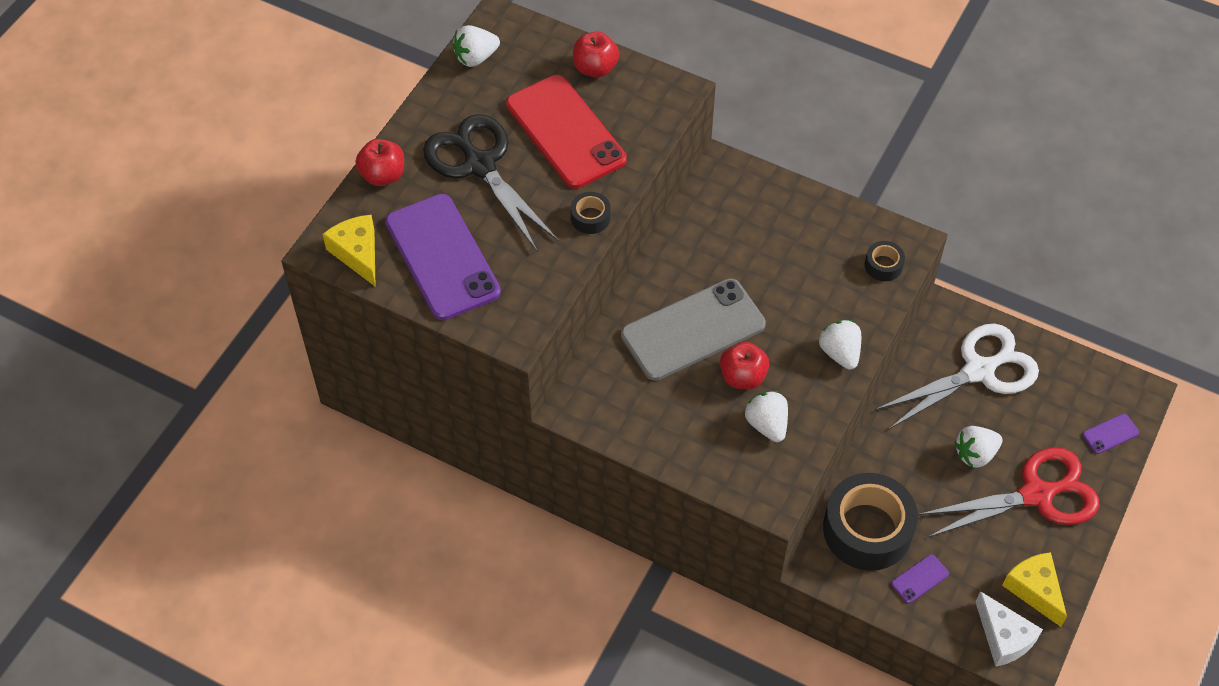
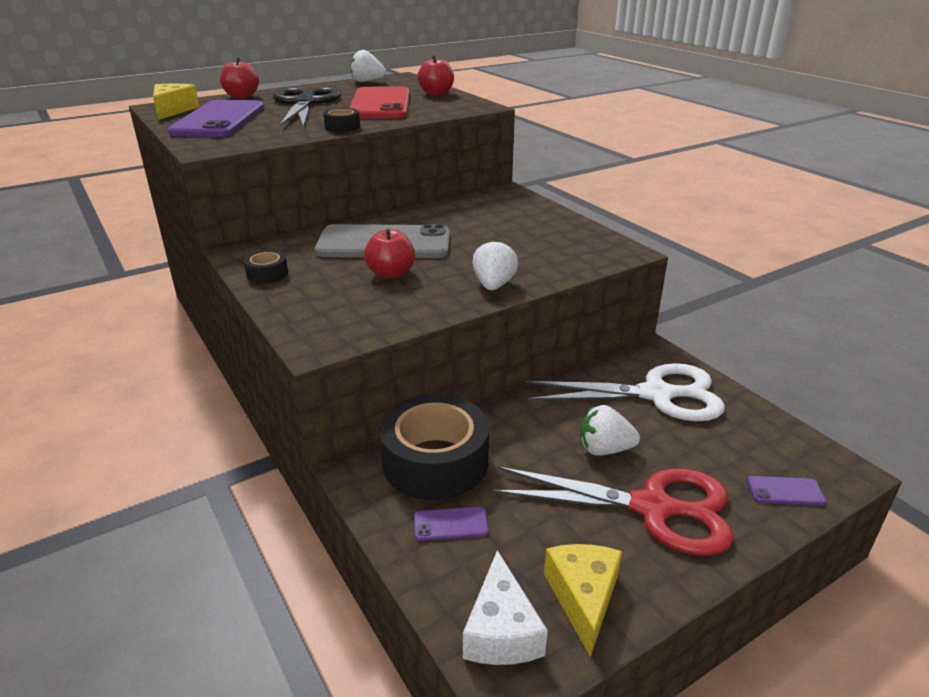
camera: 30 degrees right, 25 degrees down
white strawberry [745,391,788,442] -> none
black tape [865,241,905,281] -> black tape moved to [244,250,288,283]

